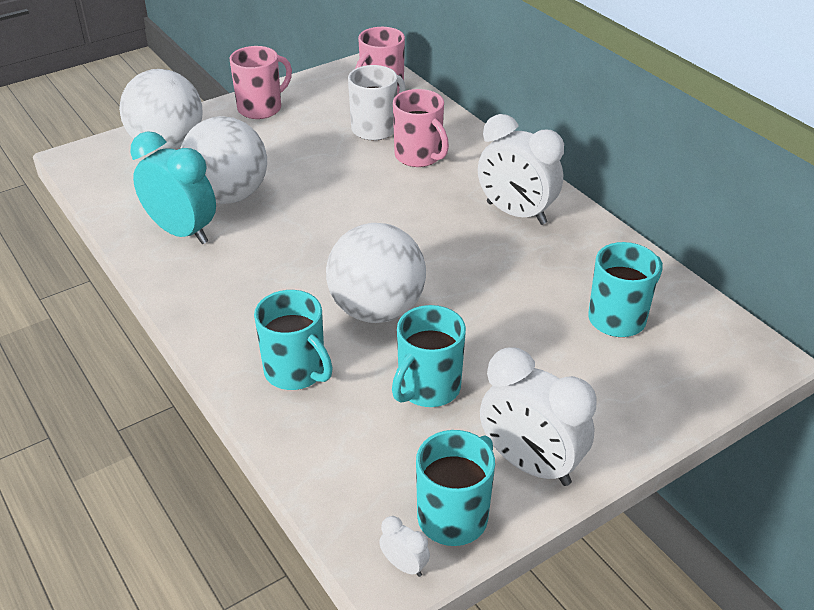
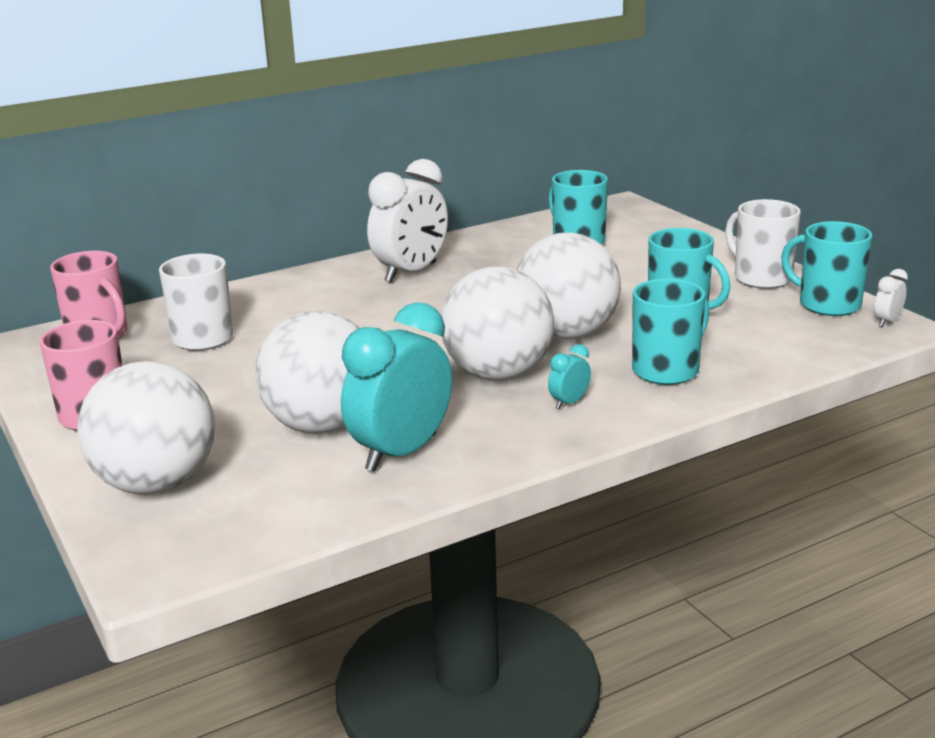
camera: 85 degrees left, 15 degrees down
pink mug [393,89,449,167] -> none
white clock [480,348,597,486] -> white mug [725,199,801,289]
none -> white ball [441,267,554,381]
none -> turquoise clock [548,344,591,409]

